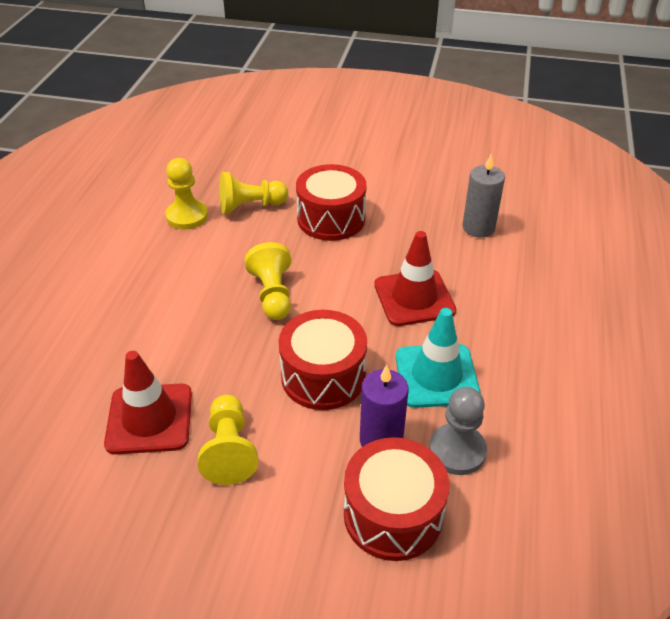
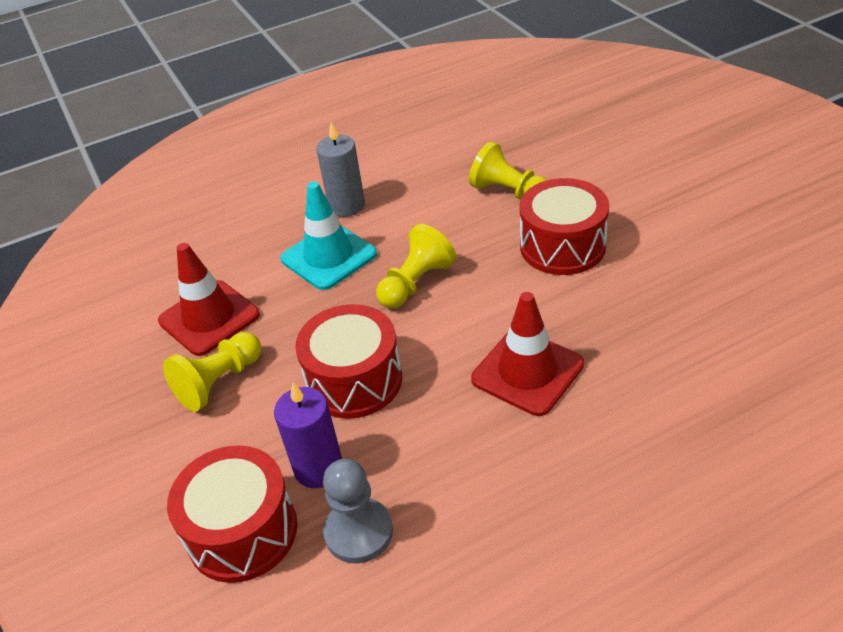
camera: 55 degrees right, 0 degrees up
yellow pawn [165,158,208,230] -> none
turquoise traffic cone [396,308,481,408] -> turquoise traffic cone moved to [281,182,377,290]
grey candle [462,154,505,238] -> grey candle moved to [316,122,365,217]

